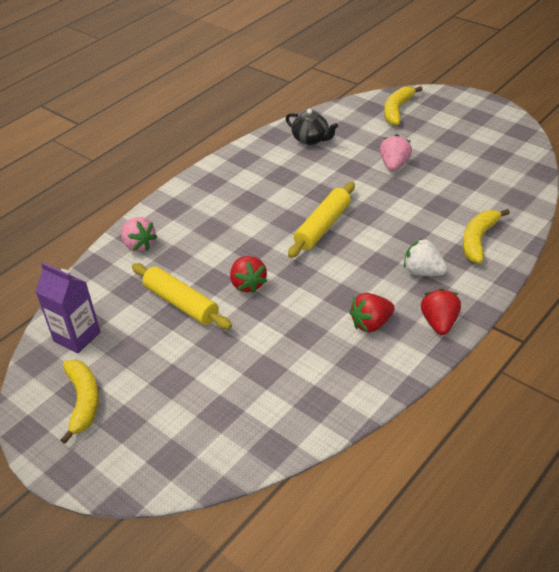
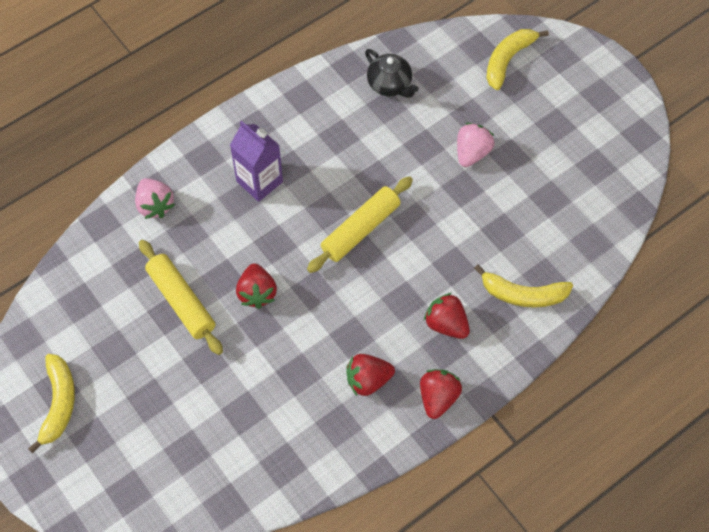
camera: 10 degrees right, 20 degrees up
purple carton [36,262,101,353] -> purple carton moved to [230,121,283,202]
white strawberry [404,238,448,276] -> red strawberry [424,293,470,339]
yellow banana [463,209,510,264] -> yellow banana turned 120 degrees counterclockwise [474,264,573,308]

